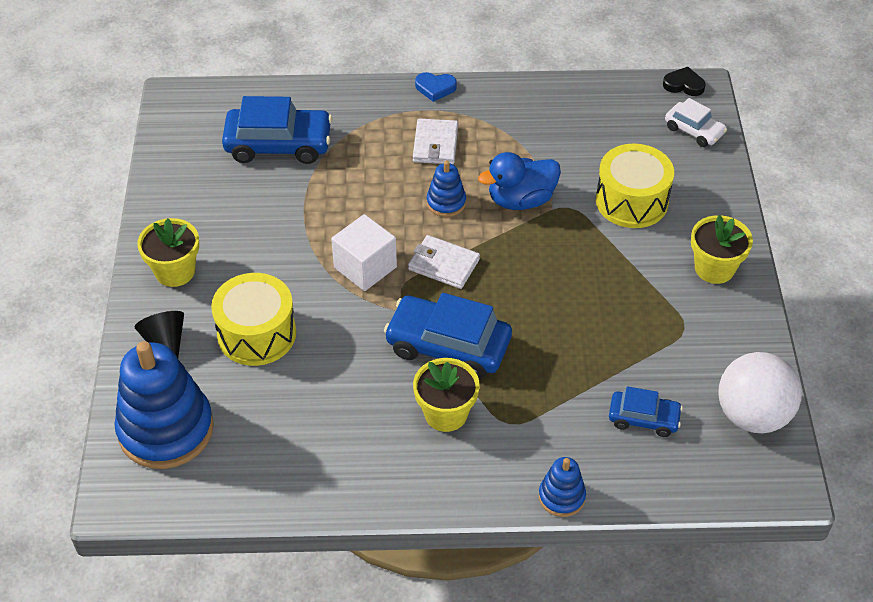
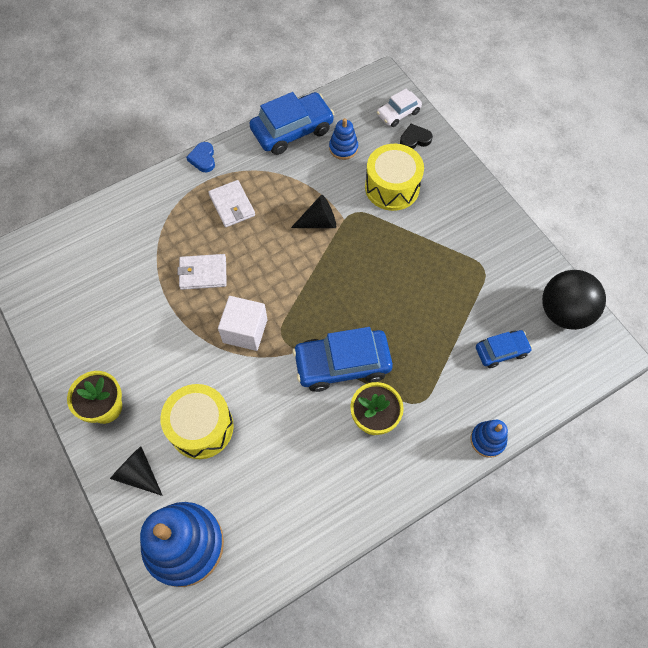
camera: 30 degrees left, 15 degrees up
blue car [222,96,332,164] -> blue car moved to [249,92,334,155]
white wallet [408,235,480,289] -> white wallet moved to [177,254,227,290]
blue heart [415,72,457,102] -> blue heart turned 105 degrees clockwise [186,142,215,172]
blue stacking toy [427,161,466,217] -> blue stacking toy moved to [329,118,358,160]
blue duck [478,152,561,210] -> black cone [291,194,336,228]
black heart [663,67,705,96] -> black heart moved to [400,124,433,149]
white car [665,98,727,147] -> white car turned 135 degrees clockwise [377,89,422,127]
yellow flower pot [691,215,753,284] -> none
white ball [718,352,802,433] -> black ball [542,270,606,330]

